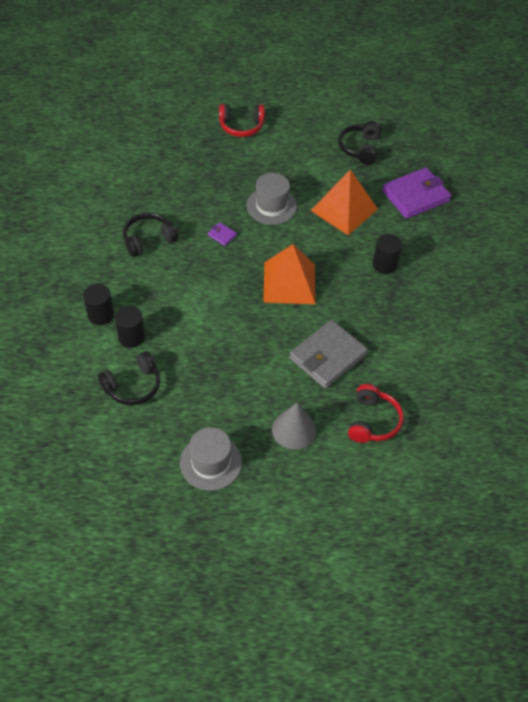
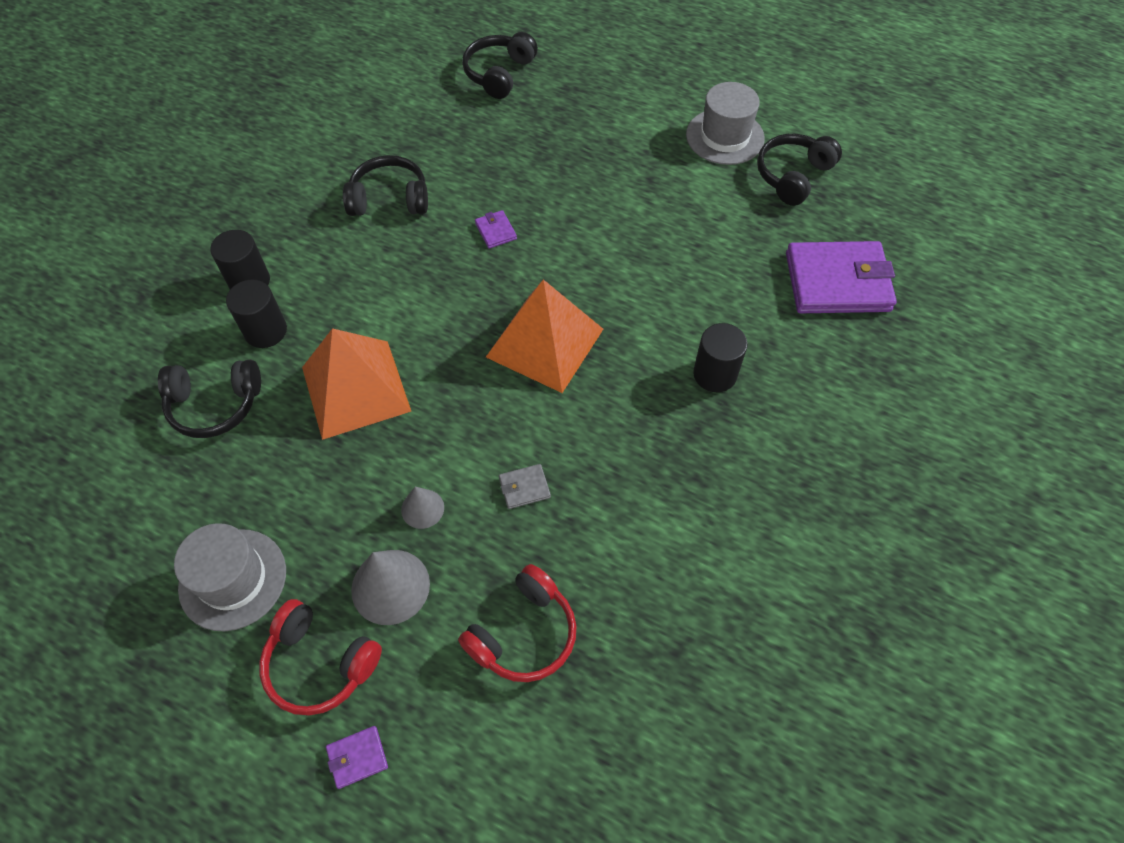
camera: 30 degrees right, 5 degrees up
red headphones [219,104,265,137] -> red headphones moved to [259,599,382,716]
grey hat [247,173,297,225] -> grey hat moved to [686,82,765,165]
grey wallet [289,320,368,389] -> grey wallet [499,464,551,509], size x0.41
orange pyramid [311,169,378,235] -> orange pyramid moved to [302,328,411,440]
none -> purple wallet [326,726,388,789]
none -> grey cone [401,487,444,529]
none -> black headphones [462,32,538,99]

